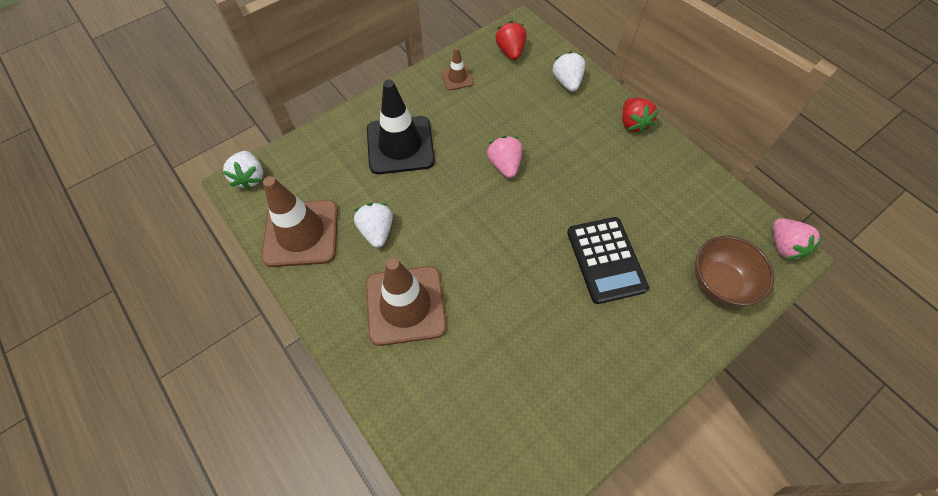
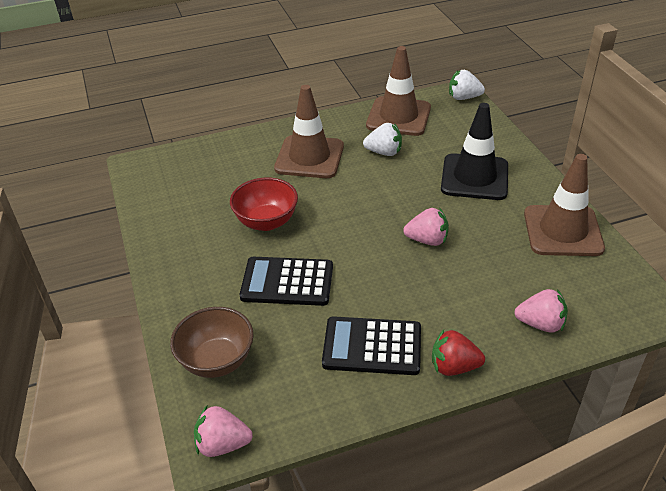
camera: 110 degrees right, 20 degrees down
brown traffic cone [441,47,474,90] -> brown traffic cone [524,154,605,256], size x2.12
red strawberry [495,21,526,60] -> none
white strawberry [553,51,585,92] -> pink strawberry [514,289,568,333]
none -> red bowl [230,177,298,231]
none -> black calculator [322,316,421,375]

